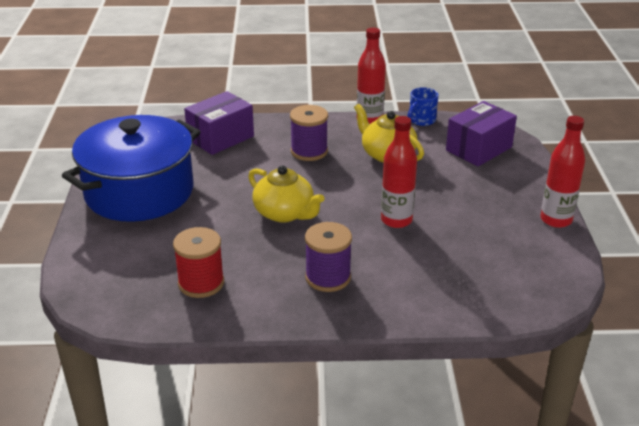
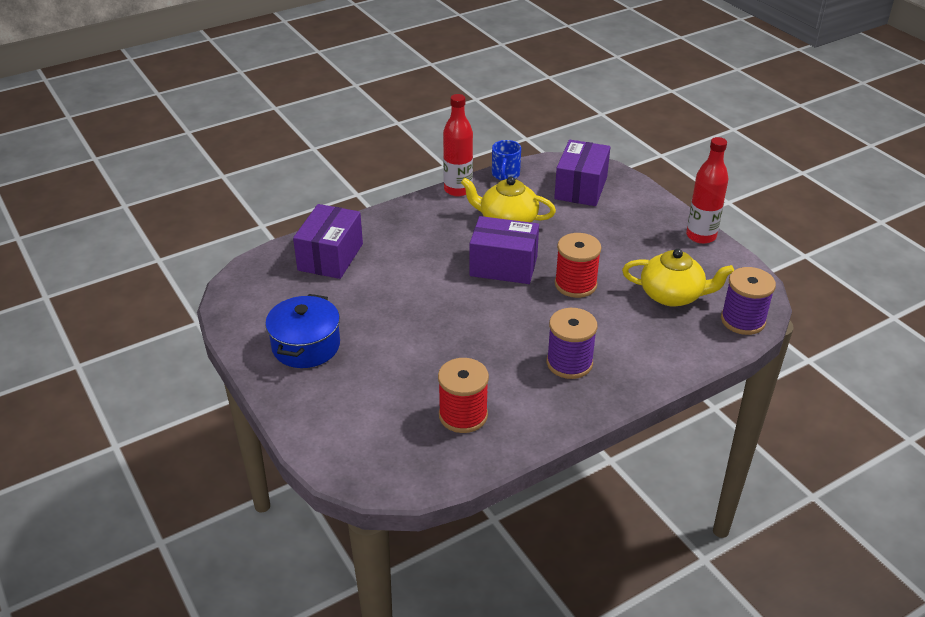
camera: 30 degrees left, 5 degrees up
blue pot [62,115,201,222] -> blue pot [265,294,340,368], size x0.55
yellow teapot [248,165,324,222] -> yellow teapot moved to [622,249,734,307]
purple spool [290,105,328,161] -> purple spool moved to [721,267,776,335]
red bottle [381,116,417,228] -> red spool [555,233,602,298]
none -> purple box [469,216,539,284]

